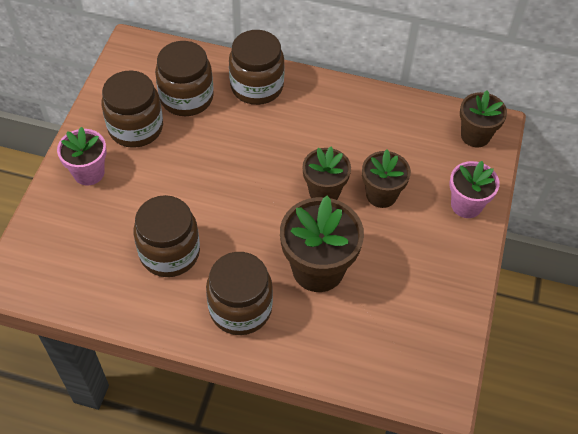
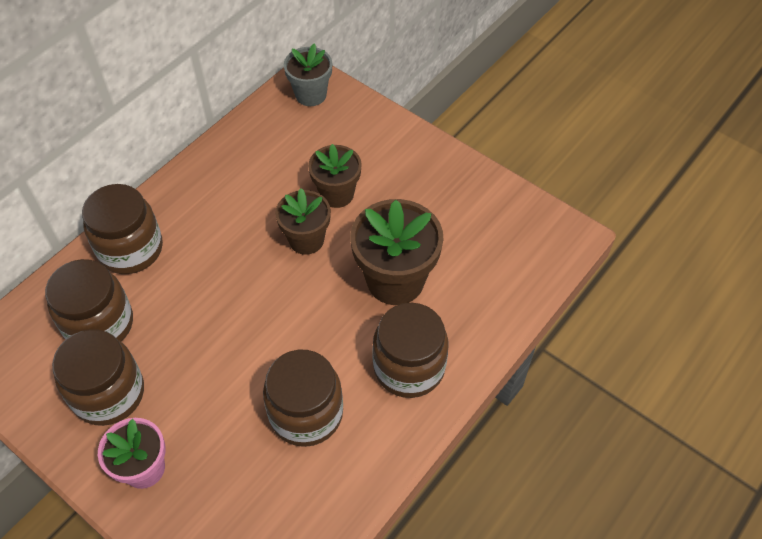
camera: 65 degrees left, 0 degrees up
pink flower pot [450,161,500,218] -> none
brown flower pot [460,91,507,148] -> grey flower pot [284,43,332,106]

